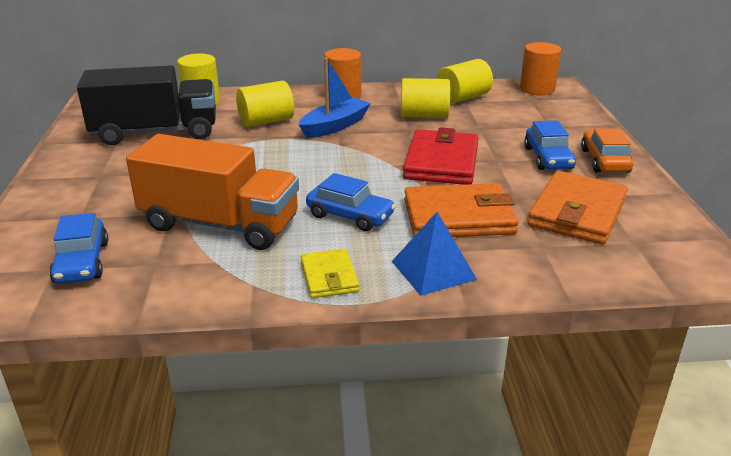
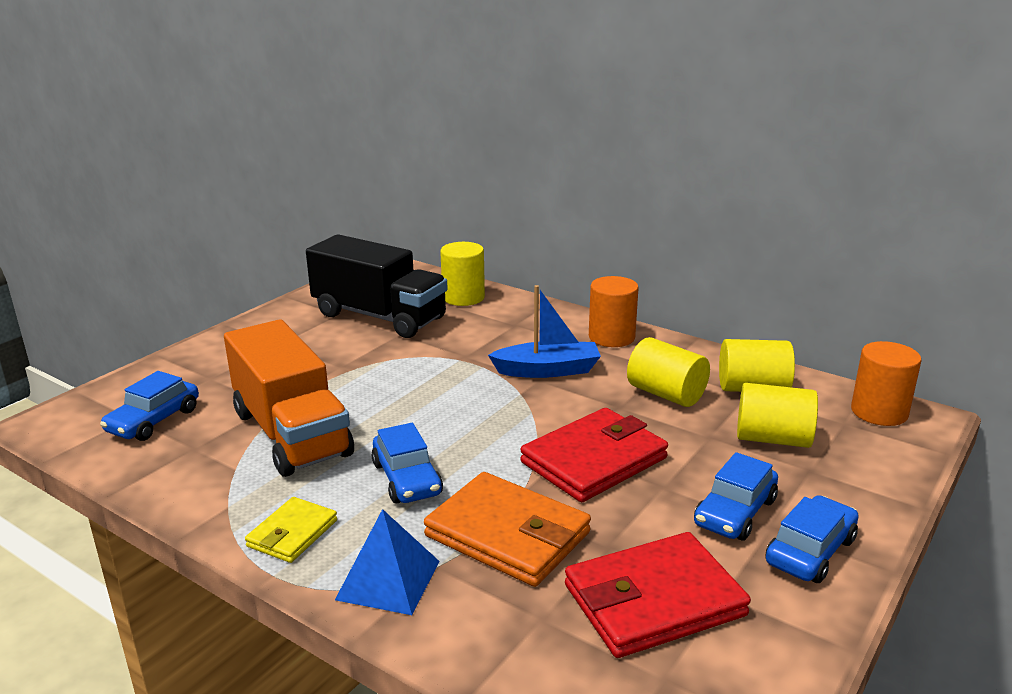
camera: 40 degrees right, 5 degrees down
yellow cylinder [236,81,294,127] -> yellow cylinder moved to [737,383,818,448]
orange wallet [528,171,628,244] -> red wallet [565,532,751,658]
orange car [581,129,633,173] -> blue car [765,495,859,583]

